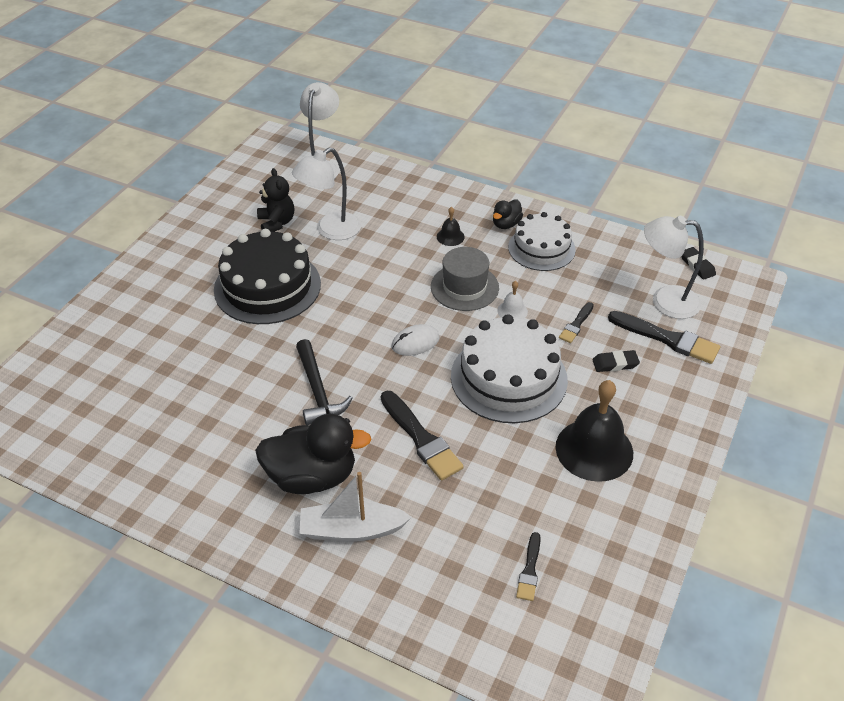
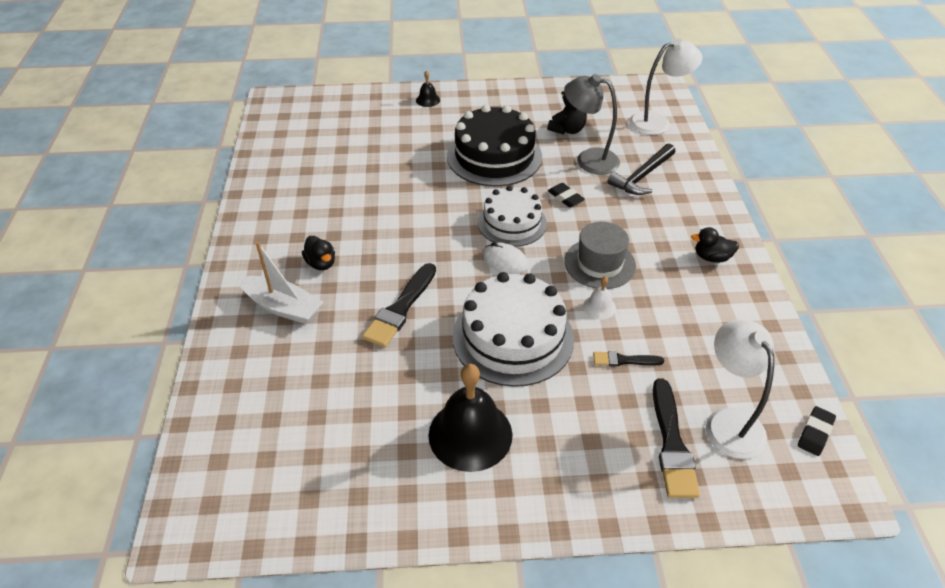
camera: 60 degrees right, 0 degrees up
black duck [255,414,371,494] -> black duck [302,236,335,270], size x0.49
white lamp [292,147,361,240] -> grey lamp [564,74,620,175]
black hammer [296,339,353,425] -> black hammer moved to [608,144,675,195]
white boat [299,472,412,541] -> white boat turned 150 degrees clockwise [238,242,324,324]
black bell [437,207,465,246] -> black bell moved to [416,71,440,107]
white cake [508,212,576,271] -> white cake moved to [478,185,547,247]
black brush [516,532,541,601] -> none
black eraser [592,350,640,372] -> black eraser moved to [548,183,585,207]

